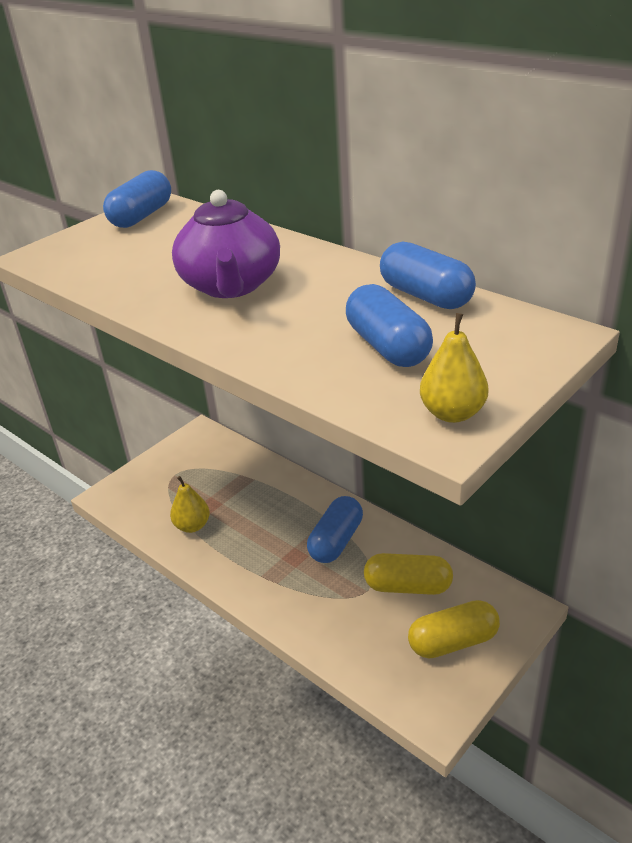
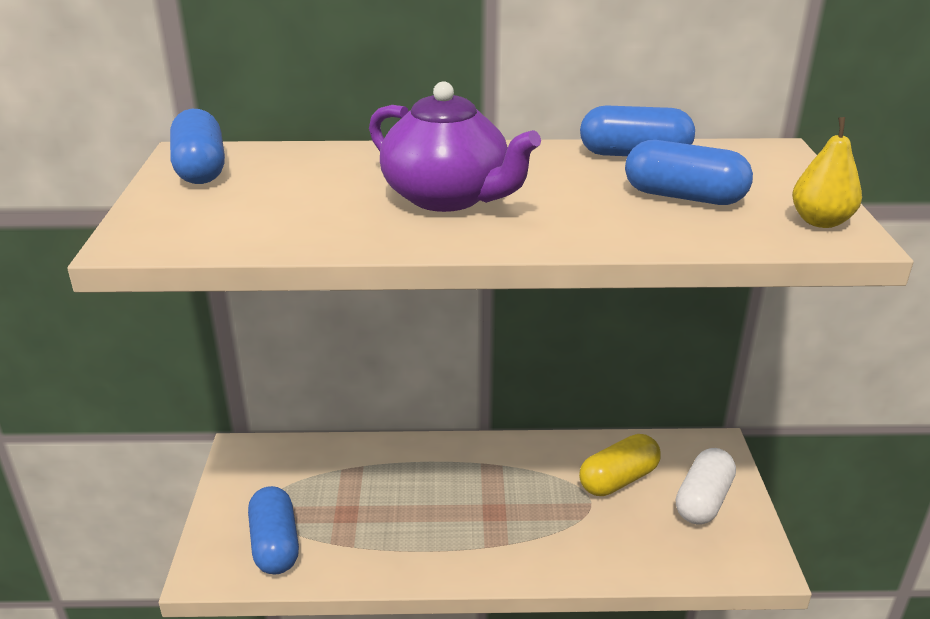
camera: 45 degrees left, 5 degrees down
yellow pear [170,476,210,533] -> none
blue capsule [307,496,363,563] -> blue capsule moved to [248,486,299,575]
yellow capsule [408,600,500,659] -> white capsule [676,448,736,525]

